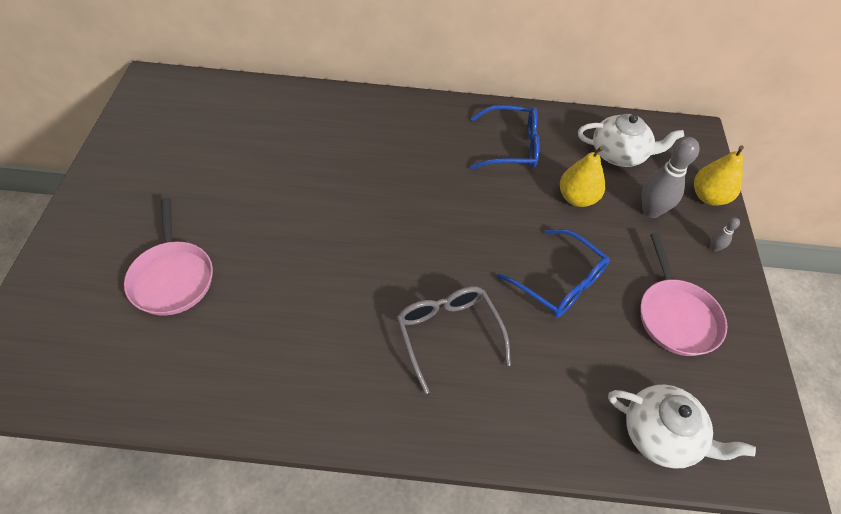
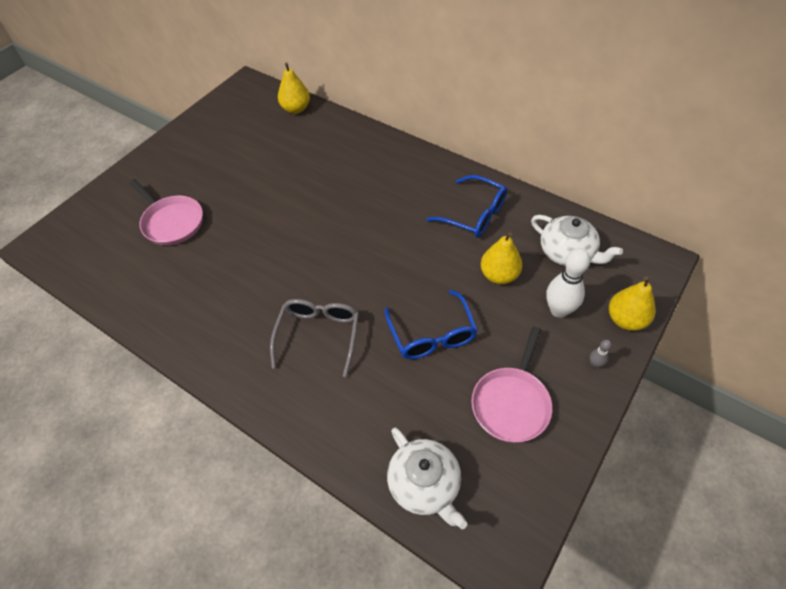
camera: 35 degrees right, 0 degrees up
pink pan [124,198,213,316] -> pink pan turned 60 degrees counterclockwise [129,179,203,245]
grey bowling pin [642,137,700,218] -> white bowling pin [546,248,590,318]
none -> yellow pear [278,62,310,114]

